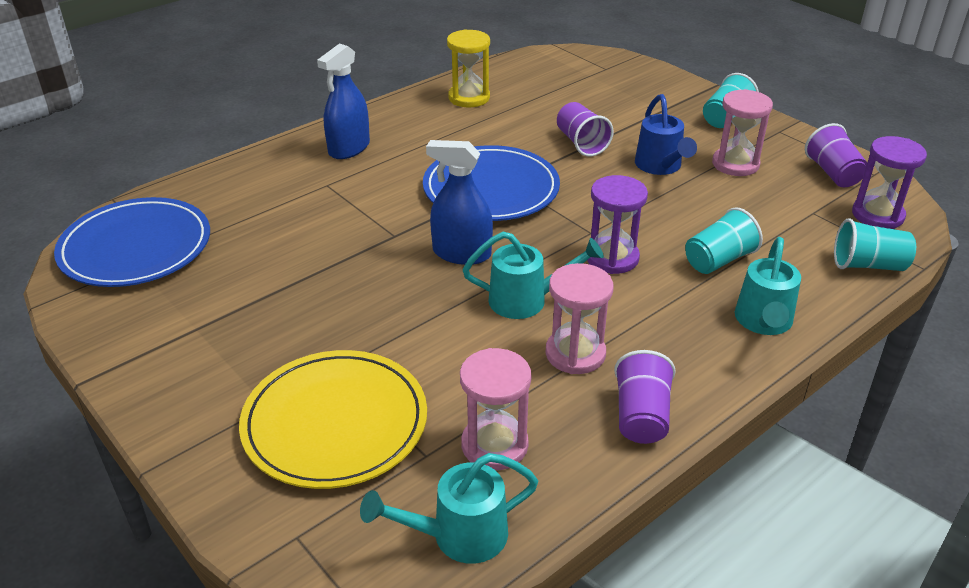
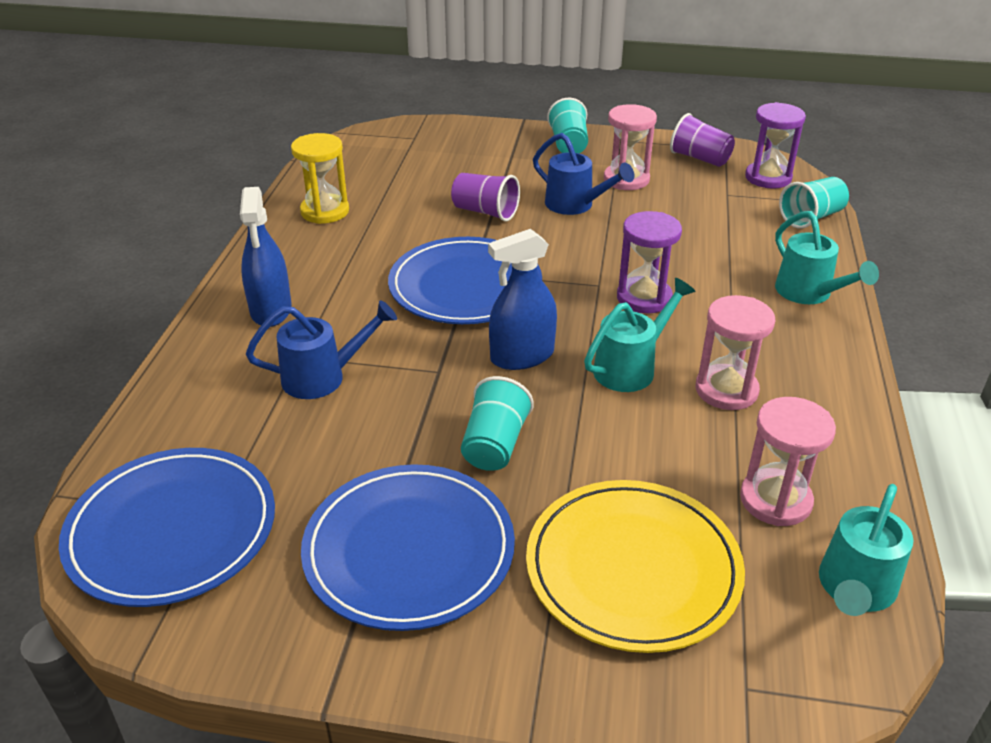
camera: 40 degrees left, 0 degrees up
purple cup [614,350,676,444] -> none
turquoise cup [685,207,763,274] -> turquoise cup moved to [461,376,534,471]
none -> blue watering can [246,300,397,399]
none -> blue plate [301,464,515,631]

